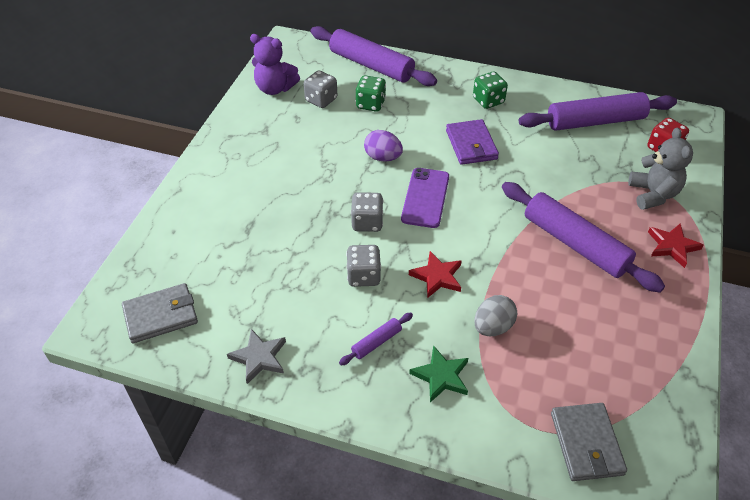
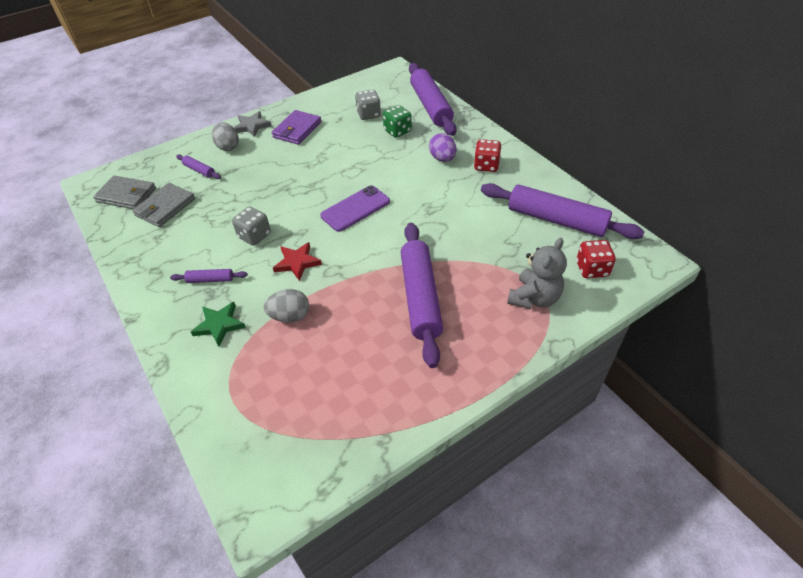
camera: 40 degrees right, 0 degrees up
grey star [227,329,286,384] -> grey star moved to [234,111,271,137]
purple teddy bear [250,34,300,95] -> none
grey dice [351,192,383,232] -> none
purple egg [364,130,403,162] -> purple egg moved to [429,133,456,162]
purple wallet [446,119,499,165] -> purple wallet moved to [272,110,321,145]
green dice [473,72,508,109] -> red dice [474,139,502,172]
grey wallet [551,403,627,481] -> grey wallet moved to [132,183,195,227]
red star [648,223,703,268] -> none
none -> purple rolling pin [176,154,221,179]
none -> grey egg [212,122,239,151]

